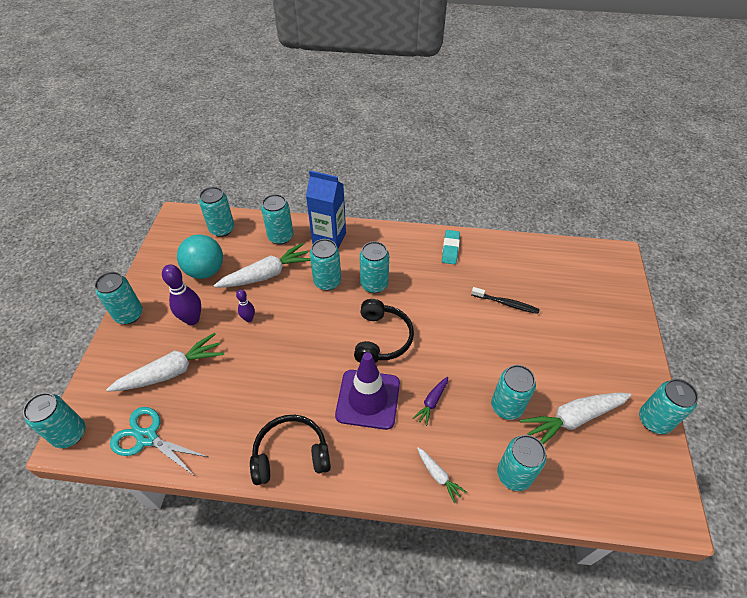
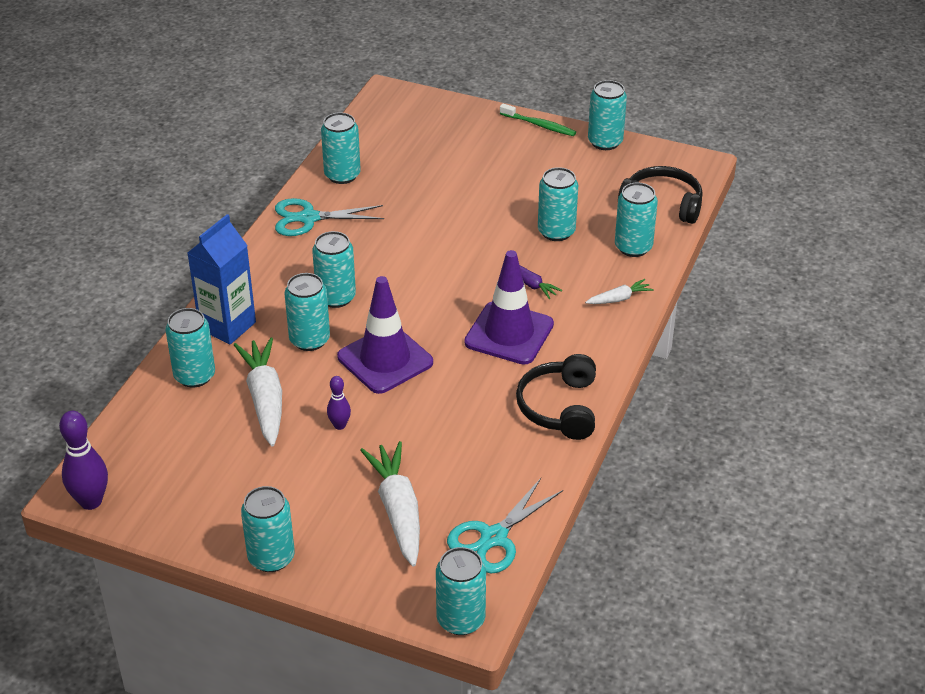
camera: 75 degrees left, 10 degrees down
purple bowling pin [162,264,201,325] -> purple bowling pin moved to [59,411,108,510]
turquoise ball [177,235,223,279] -> none
turquoise can [199,187,234,237] -> turquoise can moved to [321,112,361,184]
black headphones [354,299,414,363] -> black headphones moved to [618,166,703,224]
turquoise eraser [442,230,460,264] -> turquoise scissors [275,198,384,236]
black toothbrush [471,287,540,314] -> none
white carrot [520,393,631,444] -> none
none -> purple traffic cone [337,276,433,394]
none -> green toothbrush [500,104,576,136]

